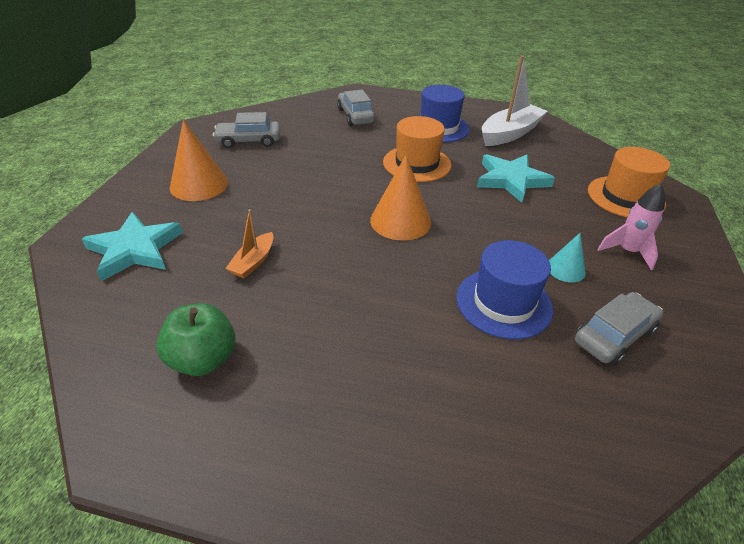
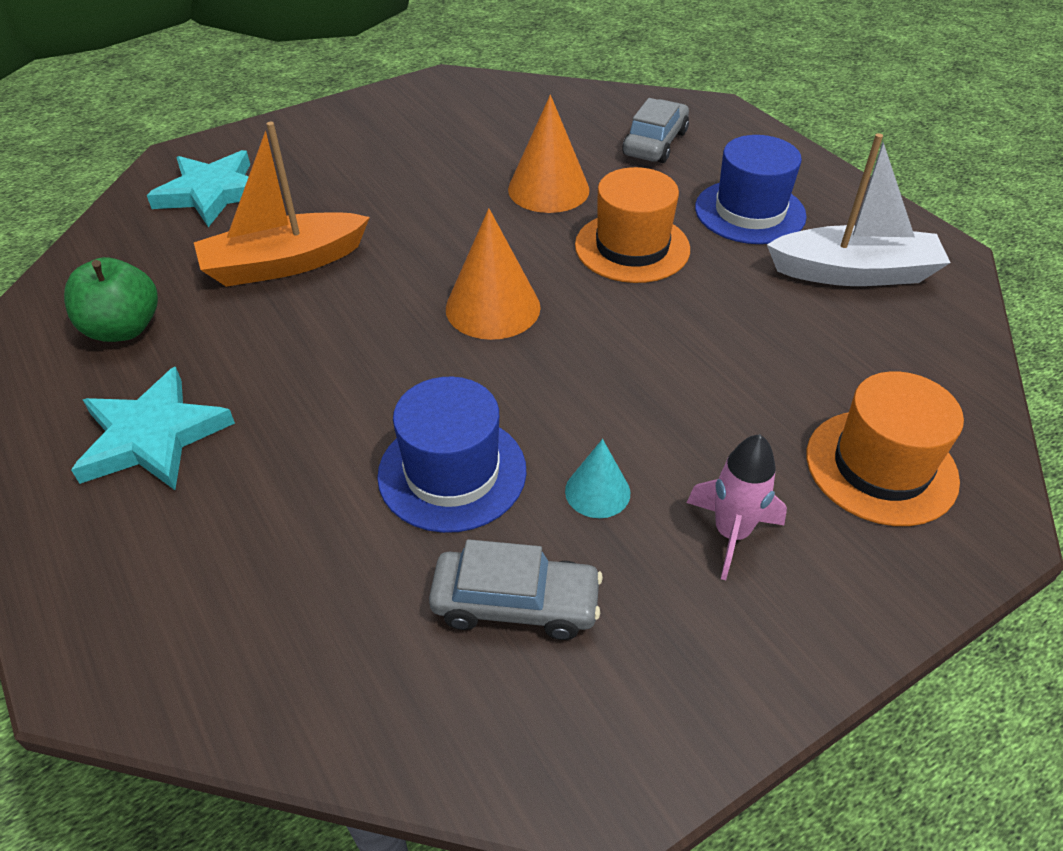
camera: 45 degrees right, 5 degrees up
orange cone [170,120,228,201] -> orange cone moved to [508,95,589,213]
grey car [213,112,280,148] -> none
orange boat [225,209,273,279] -> orange boat [194,122,370,287], size x1.90
turquoise star [477,154,555,203] -> turquoise star moved to [71,367,235,490]

